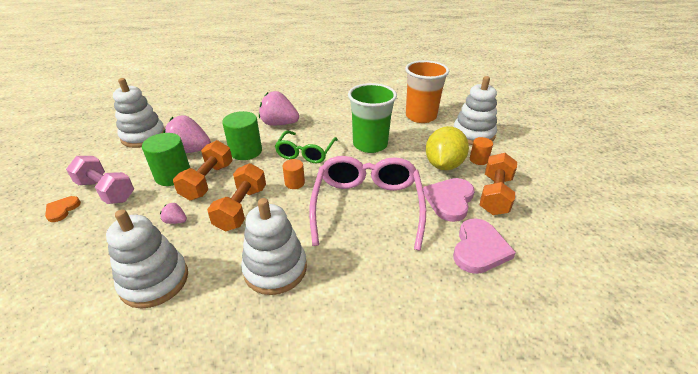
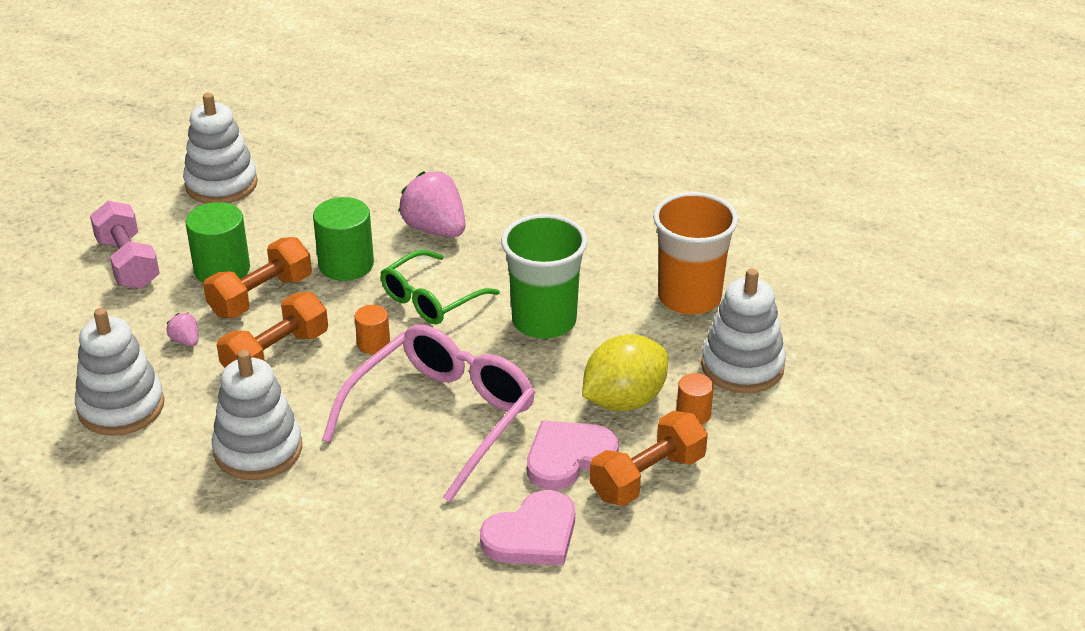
camera: 30 degrees right, 0 degrees up
orange heart [45,196,81,222] -> none
pink strawberry [163,115,211,153] -> none

